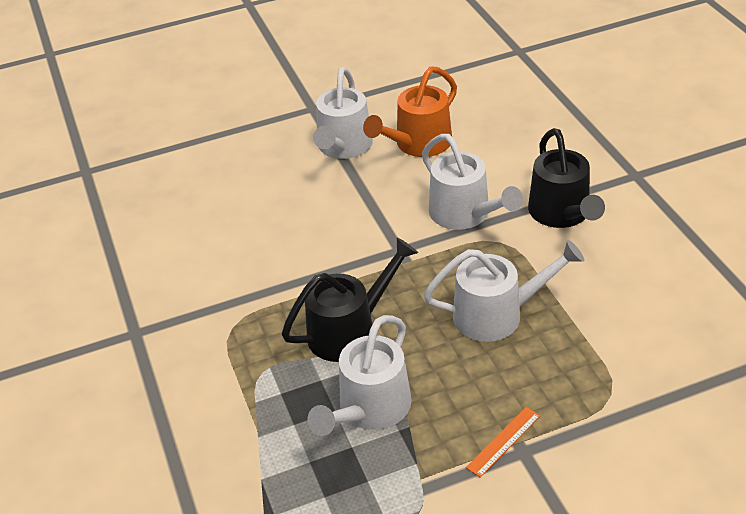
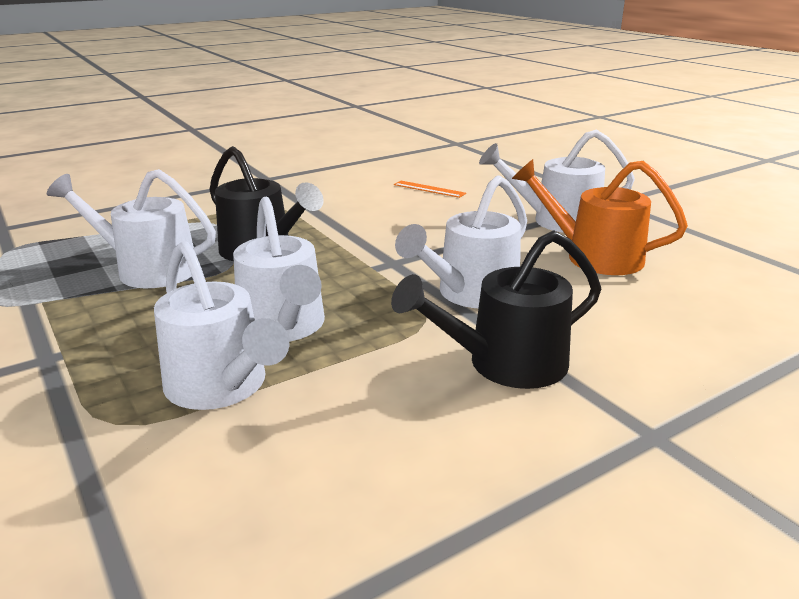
camera: 75 degrees right, 15 degrees down
orange ruler [466,407,540,478] -> orange ruler moved to [394,181,466,198]
none -> white watering can [154,241,289,410]

